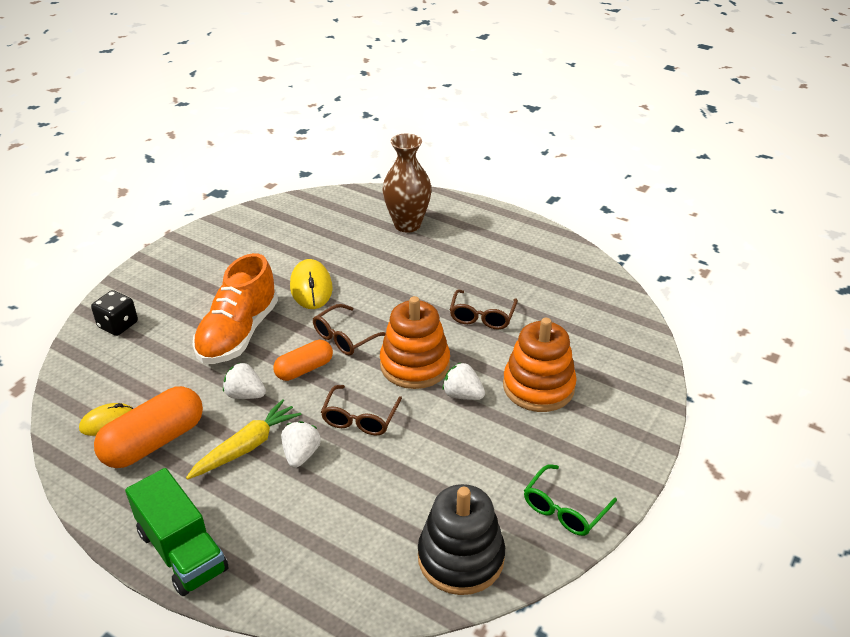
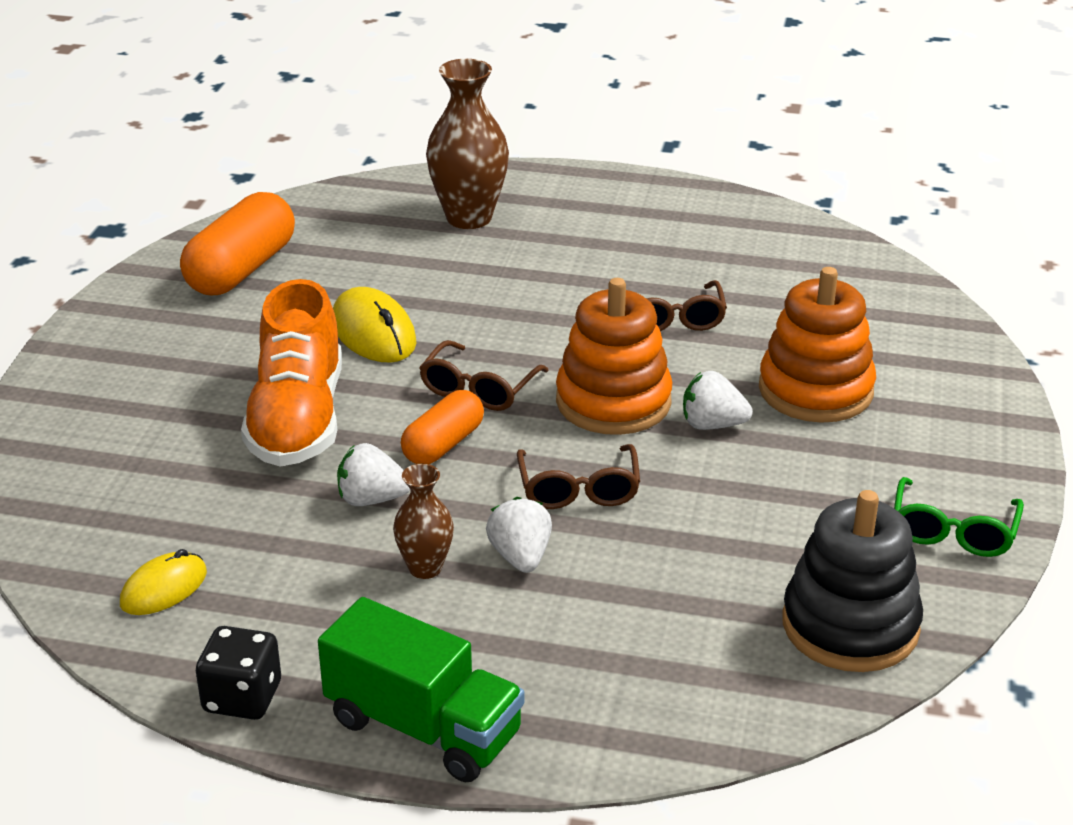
camera: 20 degrees left, 5 degrees down
black dice [91,290,138,336] -> black dice moved to [196,626,281,720]
orange capsule [94,386,203,468] -> orange capsule moved to [180,192,295,295]
yellow carrot [186,399,302,480] -> brown vase [393,464,454,579]

